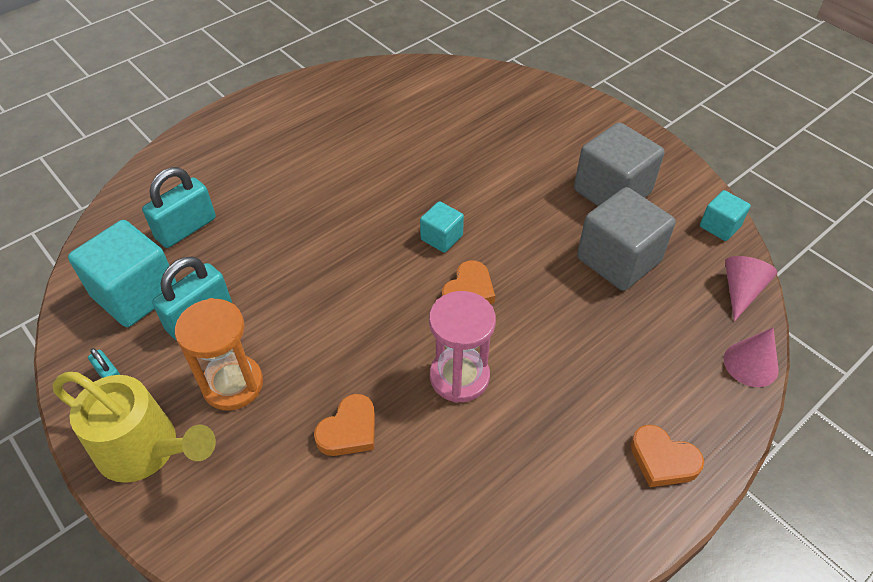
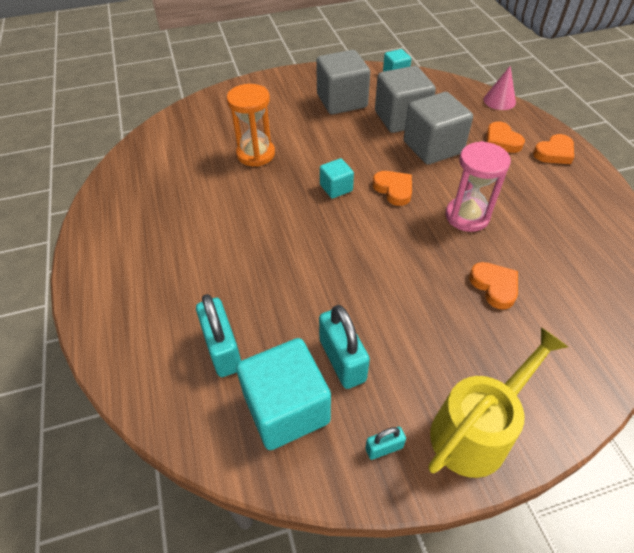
camera: 65 degrees left, 0 degrees up
orange hourglass [175,298,263,410] -> orange hourglass moved to [227,84,275,167]
pink cone [725,256,777,321] -> none
none -> grey cube [404,92,473,165]
none -> orange heart [486,121,525,153]

